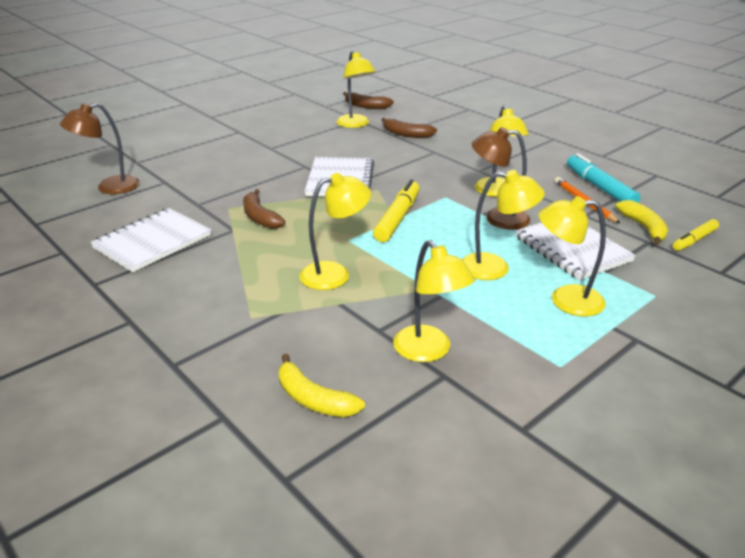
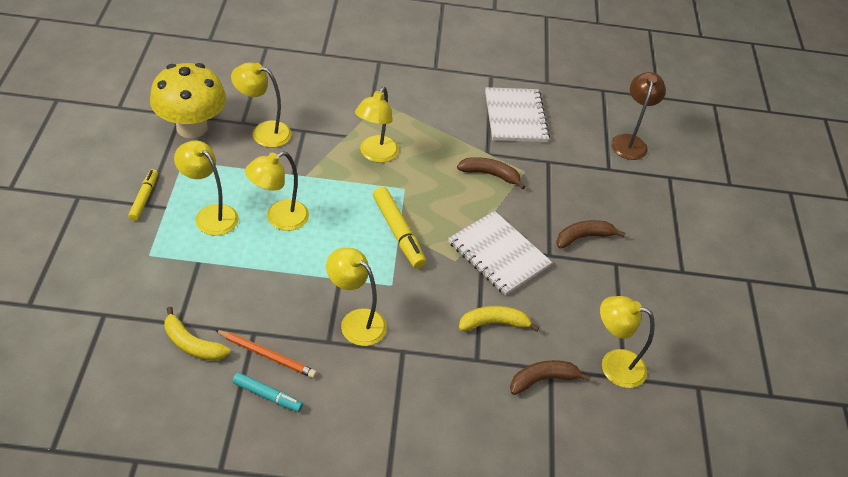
camera: 130 degrees right, 15 degrees up
yellow banana [279,354,365,417] -> yellow banana moved to [459,306,539,332]
brown banana [343,92,394,109] -> brown banana moved to [556,220,625,249]
brown lamp [472,127,530,229] -> none
white notebook [515,222,636,280] -> none
yellow lamp [539,196,606,316] -> yellow lamp turned 105 degrees counterclockwise [174,140,239,236]
turquoise marker [567,153,641,203] -> turquoise marker [232,372,303,412], size x0.63
yellow marker [673,219,719,251] -> yellow marker moved to [128,169,158,221]
none -> yellow mushroom [150,63,226,138]

